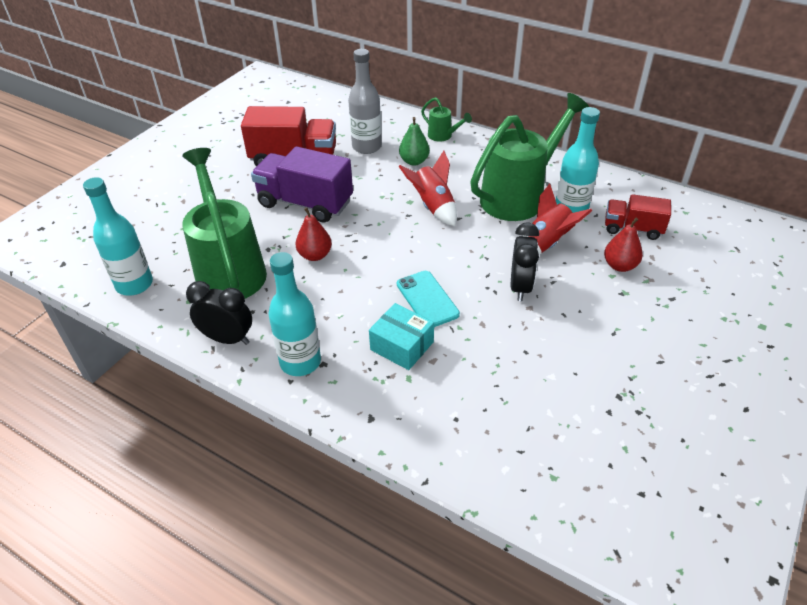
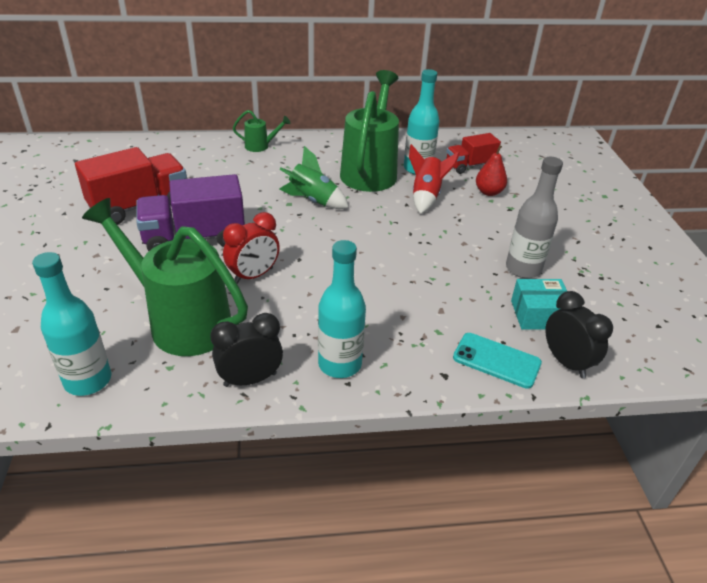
camera: 40 degrees left, 5 degrees down
red pear [296,207,332,261] -> red clock [223,212,280,284]
grey bottle [348,49,382,154] -> grey bottle moved to [506,157,563,278]
turquoise box [369,303,434,370] -> turquoise box moved to [511,279,567,330]
turquoise phone [397,271,460,327] -> turquoise phone moved to [453,333,542,389]
green pear [399,117,430,166] -> none
red rocket [399,151,457,226] -> green rocket [279,146,349,209]
black clock [511,222,539,301] -> black clock moved to [545,291,613,378]

